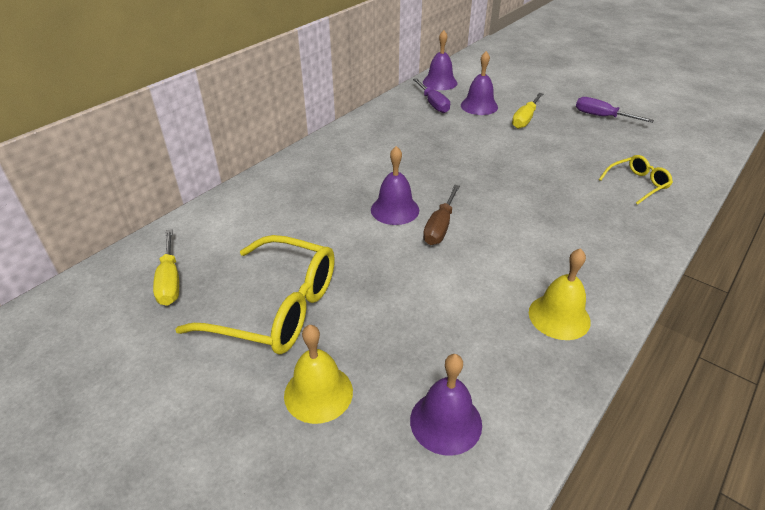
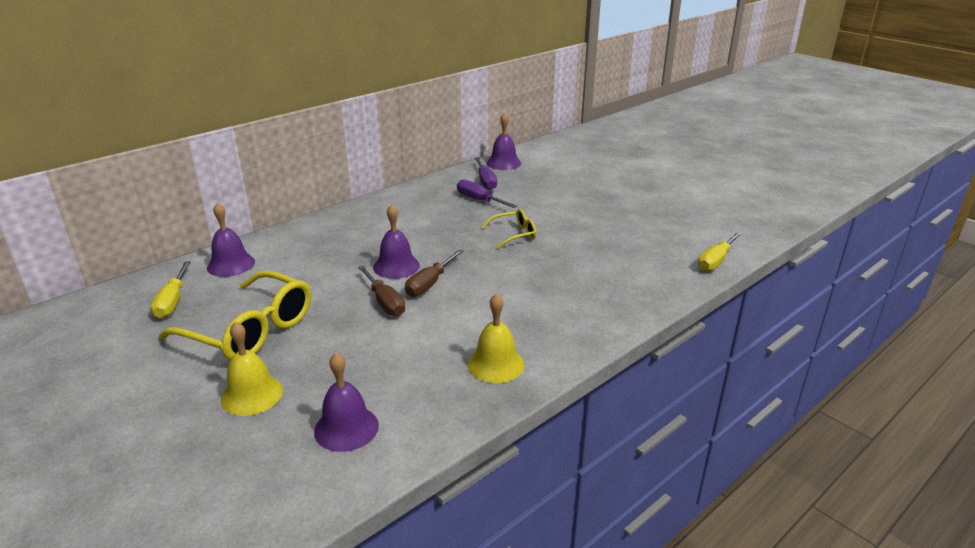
camera: 10 degrees right, 10 degrees down
purple bell [461,51,498,115] -> purple bell moved to [207,202,255,277]
yellow screwdriver [512,93,543,129] -> yellow screwdriver moved to [698,231,743,271]
purple screwdriver [576,97,654,123] -> purple screwdriver moved to [457,179,517,208]
yellow glasses [599,155,673,205] -> yellow glasses moved to [481,209,536,249]
none -> brown screwdriver [358,265,405,316]

